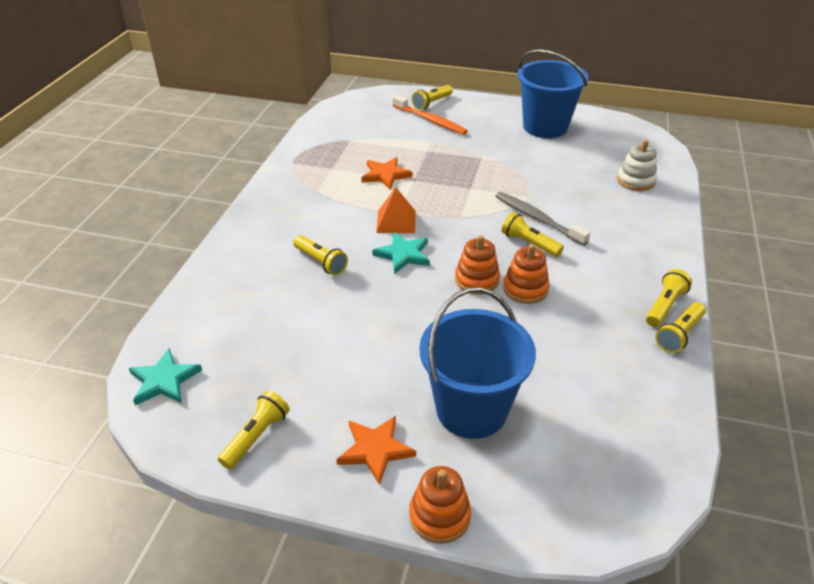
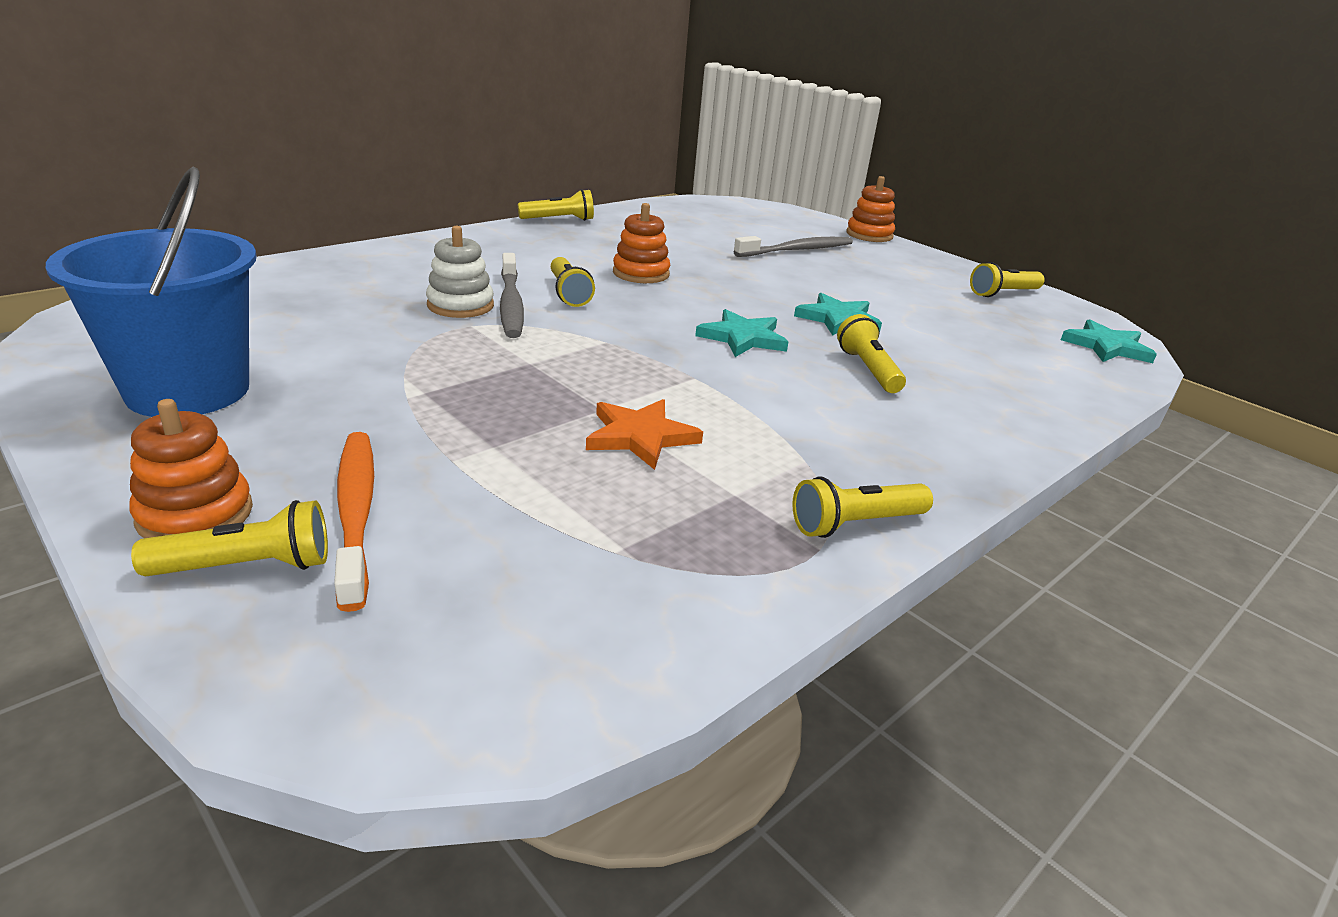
camera: 150 degrees left, 10 degrees down
orange star [336,416,416,485] -> none
orange pyramid [376,187,416,233] -> none
blue bucket [419,287,536,439] -> grey toothbrush [734,236,853,257]
orange stacking toy [455,235,500,294] -> orange stacking toy moved to [129,399,253,538]
white stacking toy [617,140,657,191] -> white stacking toy moved to [426,226,494,318]
yellow flashlight [646,269,692,327] -> yellow flashlight moved to [792,477,933,538]
none -> turquoise star [794,293,882,335]

